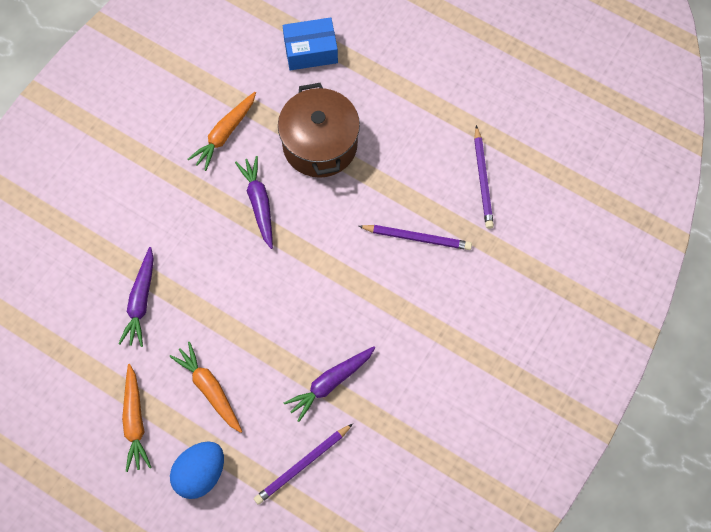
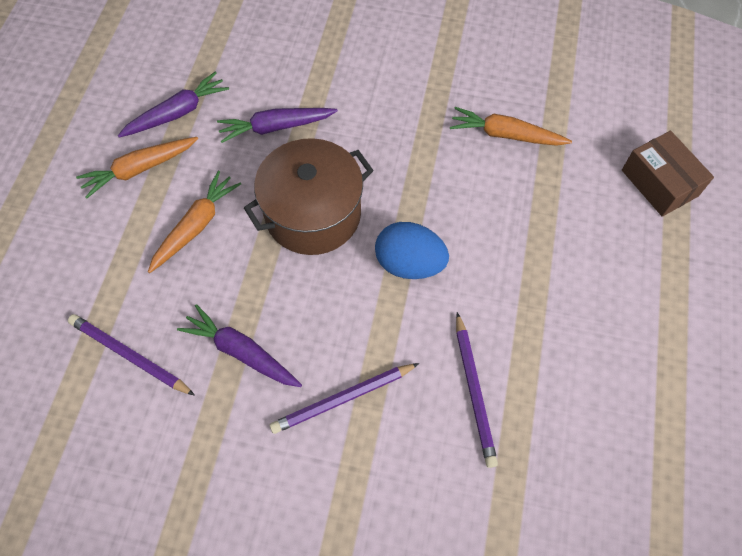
camera: 70 degrees right, 5 degrees down
blue egg [170,441,224,499] -> blue egg moved to [375,222,449,279]
purple carrot [235,156,273,249] -> purple carrot moved to [118,72,229,138]
brown pot [278,83,360,178] -> brown pot moved to [244,138,374,255]
blue box [283,17,338,70] -> brown box [622,131,714,217]
purple pencil [474,125,494,229] -> purple pencil moved to [270,363,419,434]

